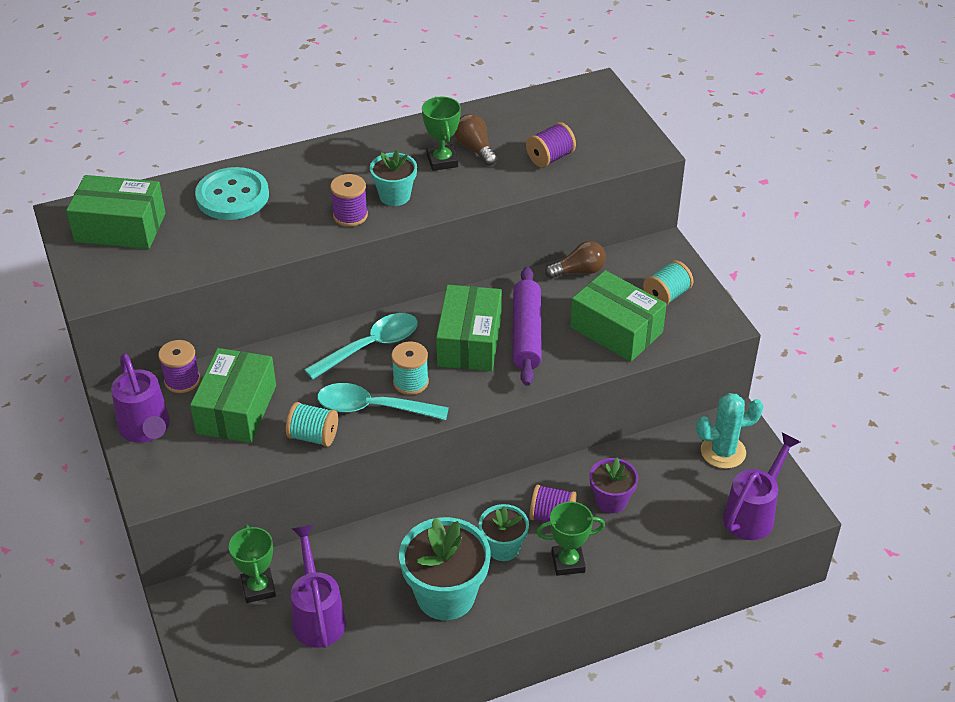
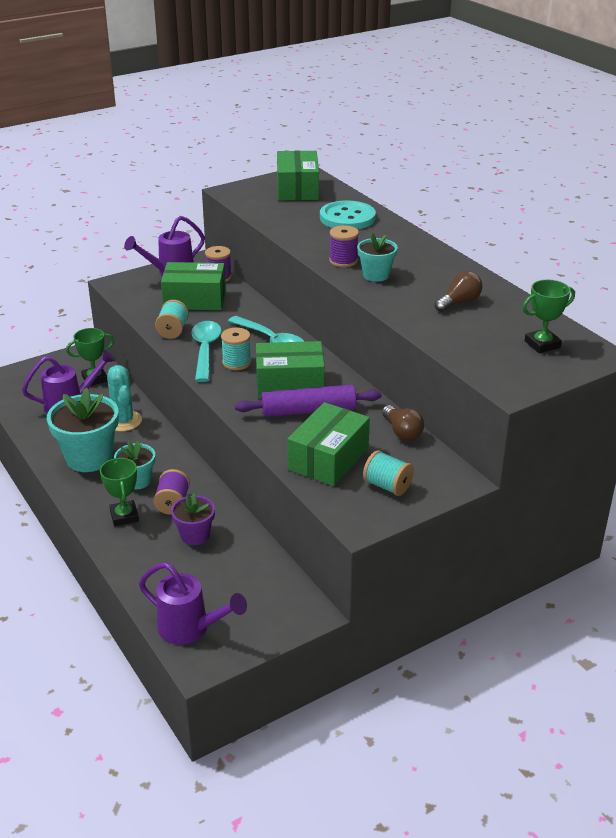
camera: 80 degrees right, 10 degrees down
green trophy [422,97,461,171] -> green trophy moved to [522,280,575,353]
purple spool [526,122,576,167] -> none
turquoise cactus [696,393,763,469] -> turquoise cactus moved to [107,365,142,431]

